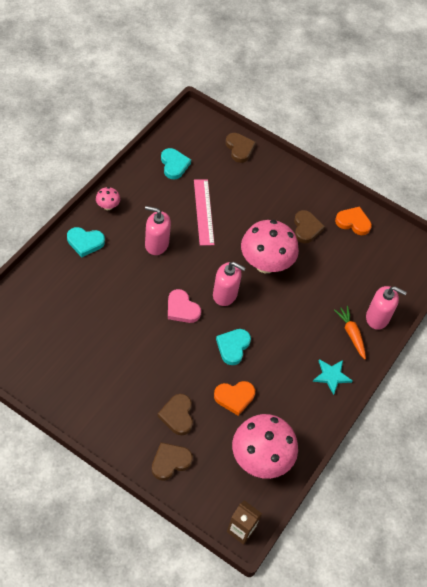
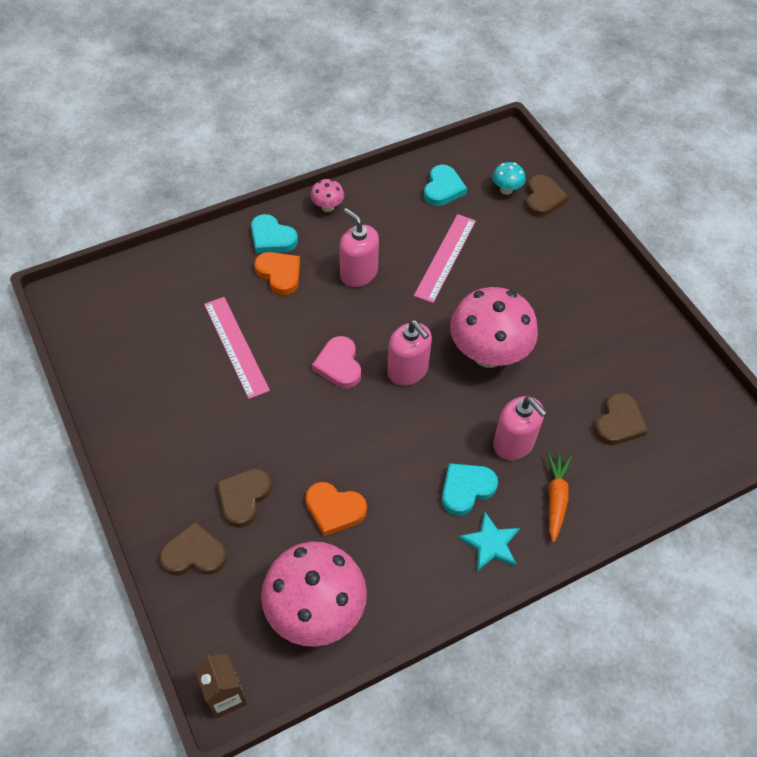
camera: 35 degrees right, 0 degrees up
turquoise heart [216,329,251,365] -> turquoise heart moved to [442,463,498,516]
brown heart [294,210,325,243] -> brown heart moved to [594,393,648,445]
orange heart [335,207,372,235] -> orange heart moved to [254,252,300,295]
pink soap dispenser [366,286,407,330] -> pink soap dispenser moved to [493,396,547,460]
none -> pink ruler [204,297,270,399]
none -> turquoise mushroom [492,162,526,195]

